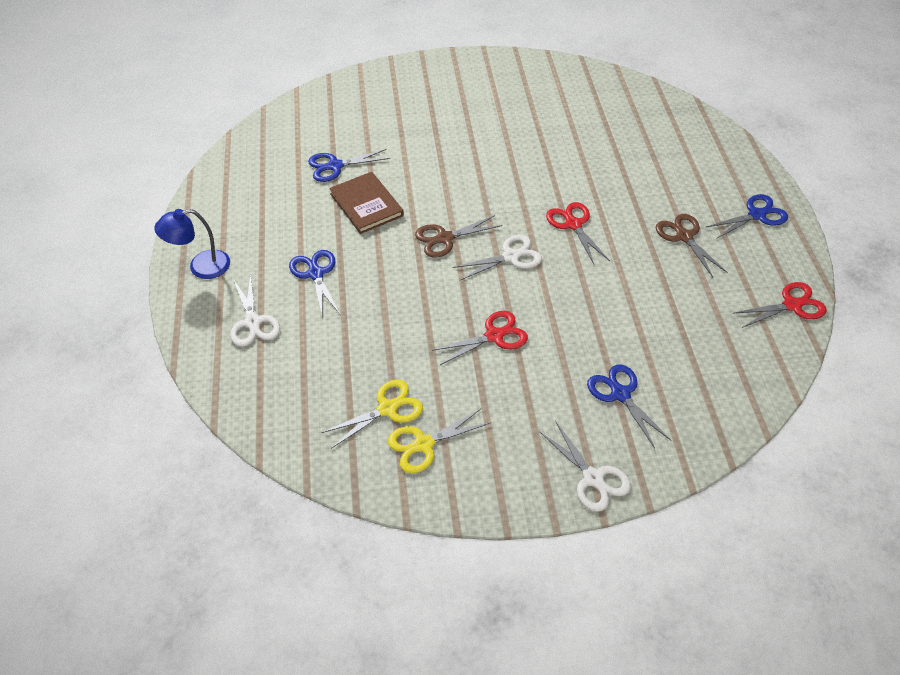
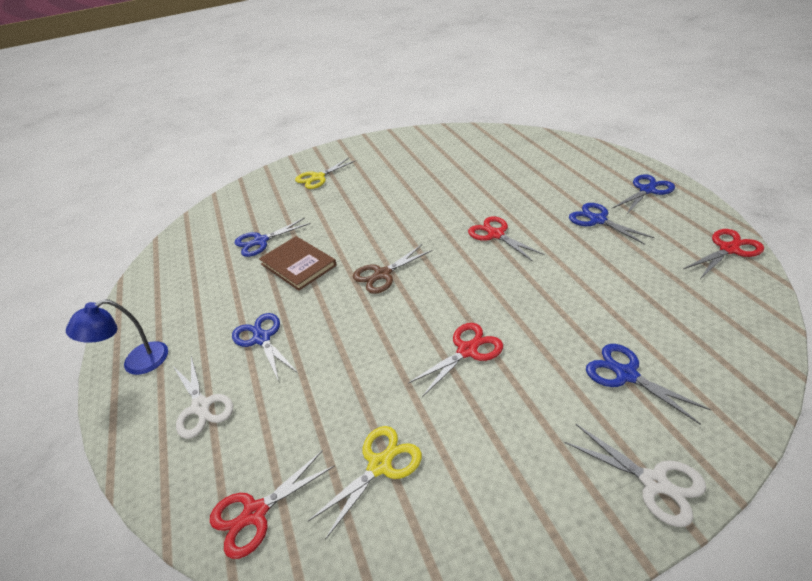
camera: 10 degrees left, 10 degrees down
yellow scissors [388,408,490,473] -> yellow scissors moved to [295,158,357,189]
white scissors [452,235,542,280] -> none
brown scissors [656,214,728,277] -> blue scissors [569,203,655,245]
none -> red scissors [210,450,335,559]

